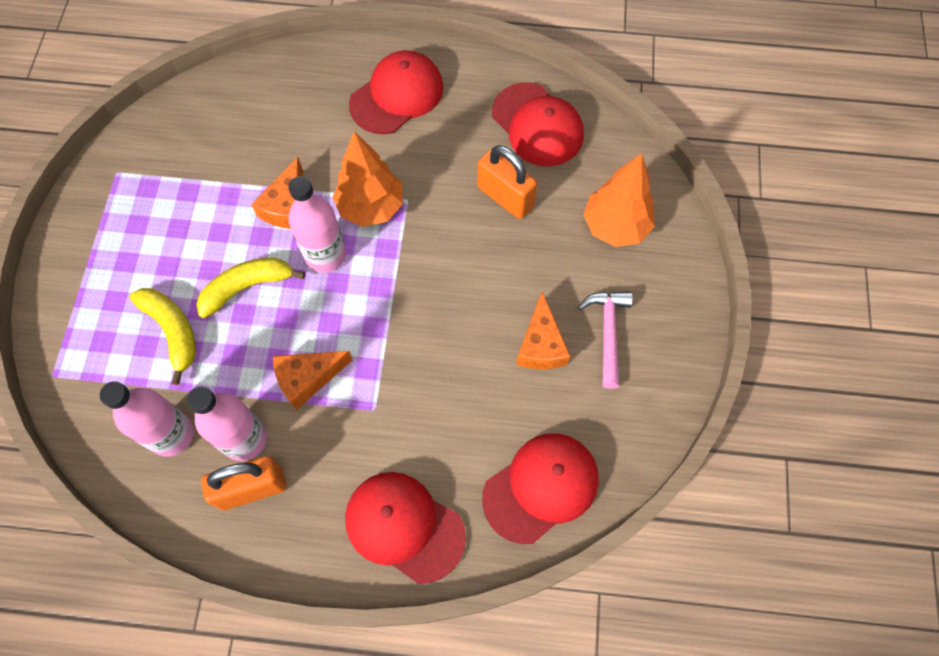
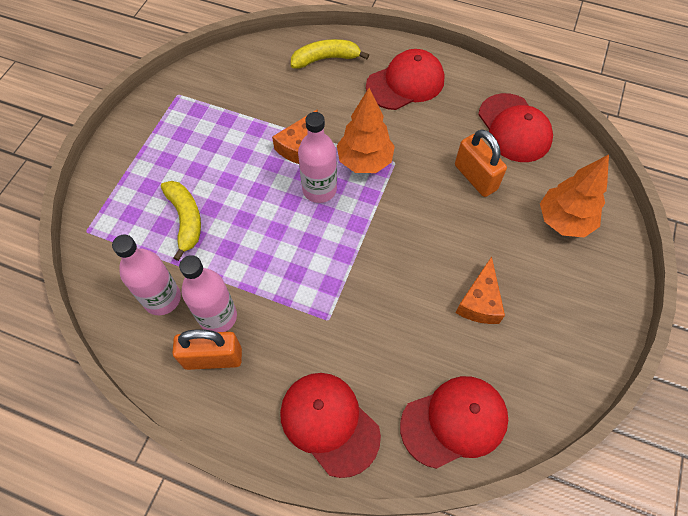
camera: 15 degrees right, 5 degrees down
yellow banana [196,258,305,318] -> yellow banana moved to [291,39,369,68]
orange cheese [273,351,353,410] -> none
pink hammer [578,292,633,389] -> none

